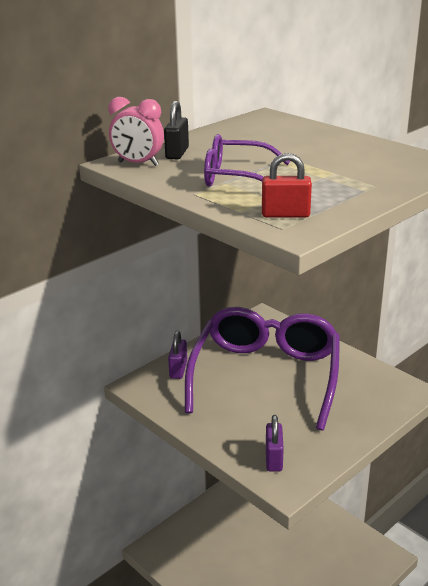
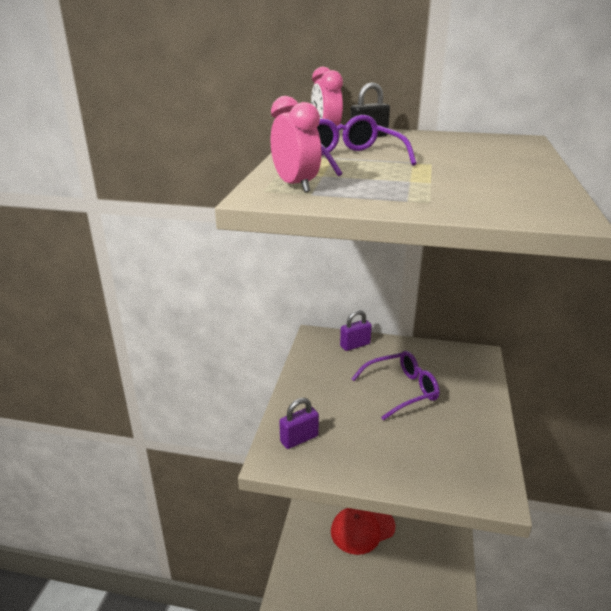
camera: 55 degrees right, 0 degrees up
purple glasses [185,307,340,431] -> purple glasses [351,351,439,420], size x0.51
red padlock [262,153,312,218] -> pink clock [271,96,322,193]
none -> red cap [331,508,395,555]

